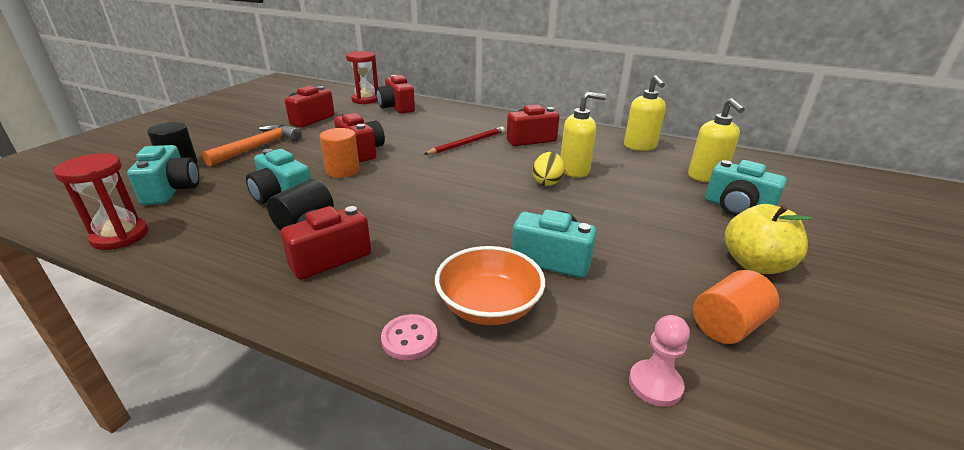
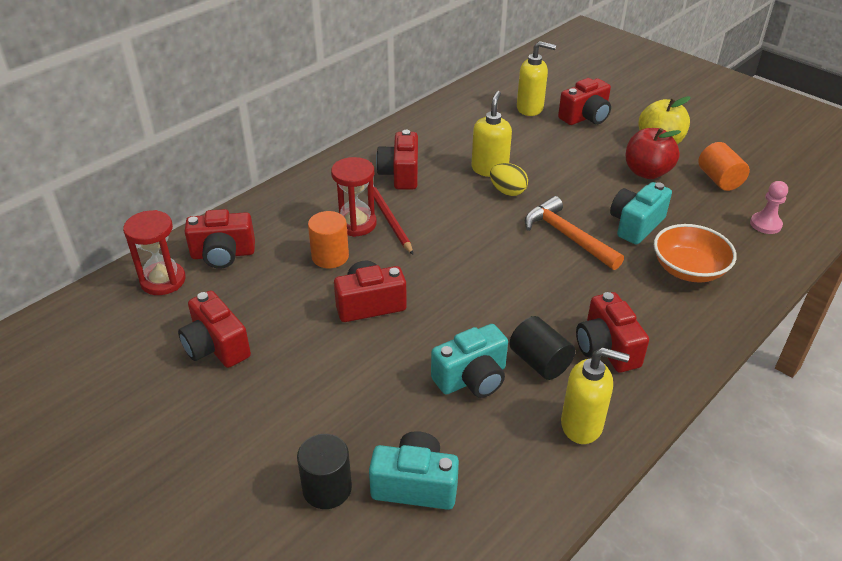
camera: 70 degrees left, 10 degrees up
red hourglass [54,153,148,250] -> red hourglass moved to [331,157,377,237]
orange hammer [202,124,302,166] -> orange hammer moved to [525,196,624,270]
orange cylinder [320,128,360,178] -> orange cylinder moved to [308,211,349,268]
pink button [381,314,438,360] -> none
yellow soap dispenser [624,75,666,151] -> yellow soap dispenser moved to [561,347,630,444]
turquoise camera [705,160,787,216] -> red camera [558,78,611,125]
none -> red apple [626,128,681,179]

